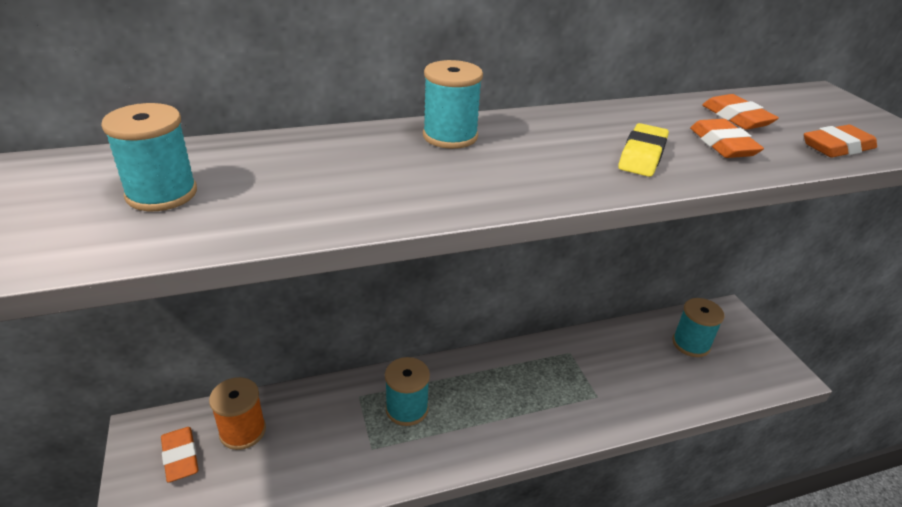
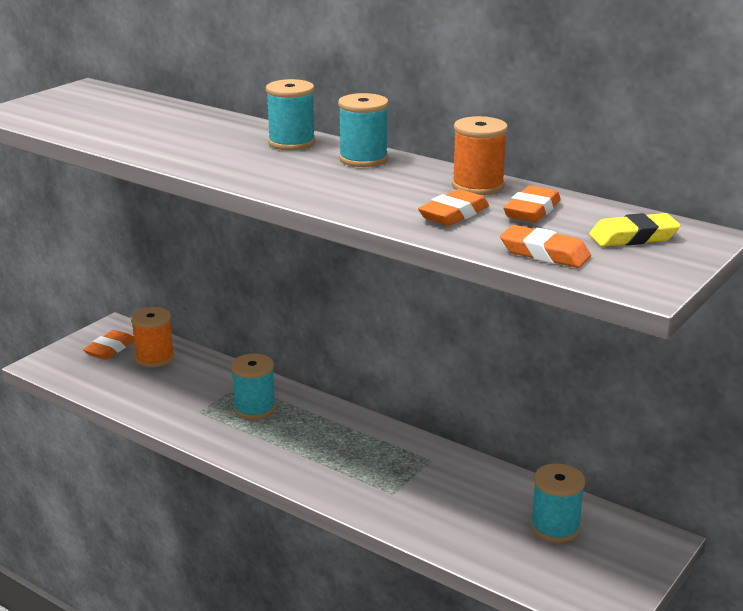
camera: 55 degrees right, 10 degrees down
turquoise spool [101,103,197,211] -> turquoise spool moved to [338,93,389,167]
yellow eraser [618,123,669,177] -> yellow eraser moved to [589,213,681,247]
none -> orange spool [452,116,508,195]

